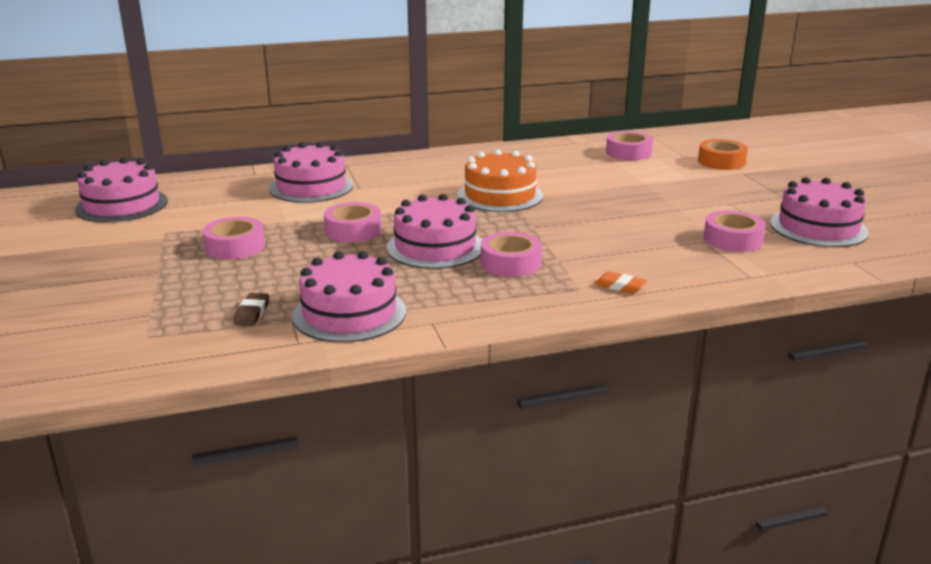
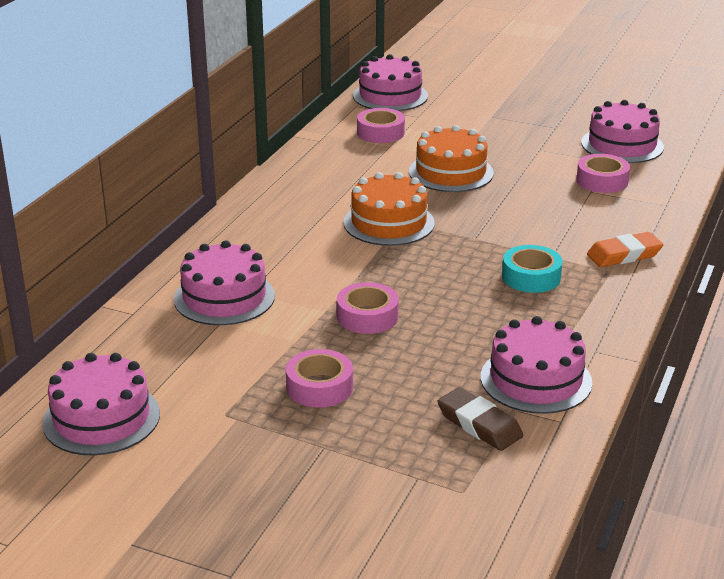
camera: 50 degrees left, 5 degrees up
brown eraser [234,293,269,326] -> brown eraser [437,387,523,451], size x1.64
pink cake [386,194,482,269] -> pink cake moved to [353,54,428,111]
pink tape [481,232,542,277] -> turquoise tape [502,245,563,293]
orange eraser [595,271,647,294] -> orange eraser [587,232,663,267], size x1.64
orange tape [698,139,748,170] -> none
none -> orange cake [409,125,494,192]

